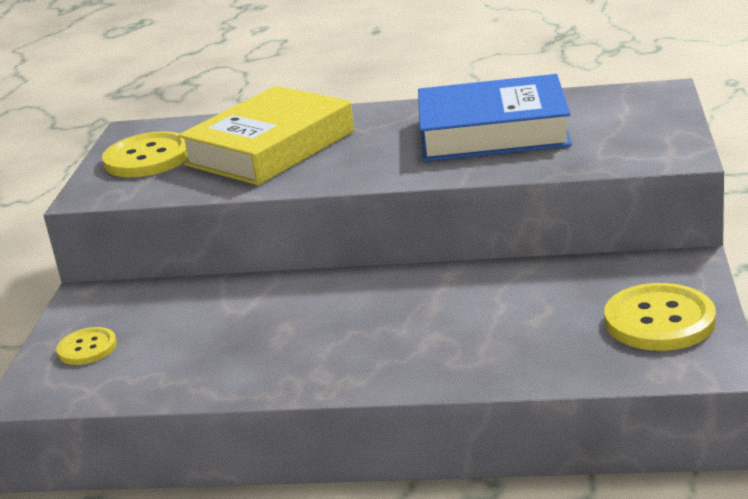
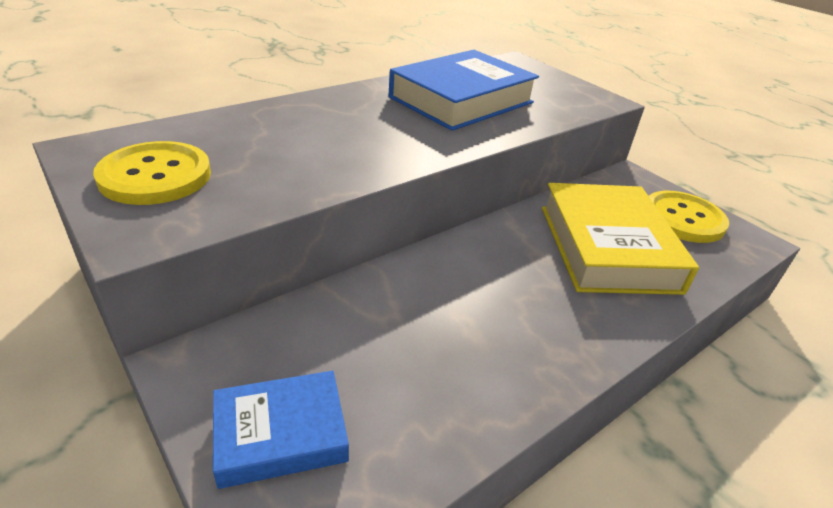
camera: 50 degrees left, 10 degrees up
yellow button [56,327,117,365] -> blue book [213,371,349,489]
yellow book [178,86,354,185] -> yellow book moved to [542,183,699,295]

